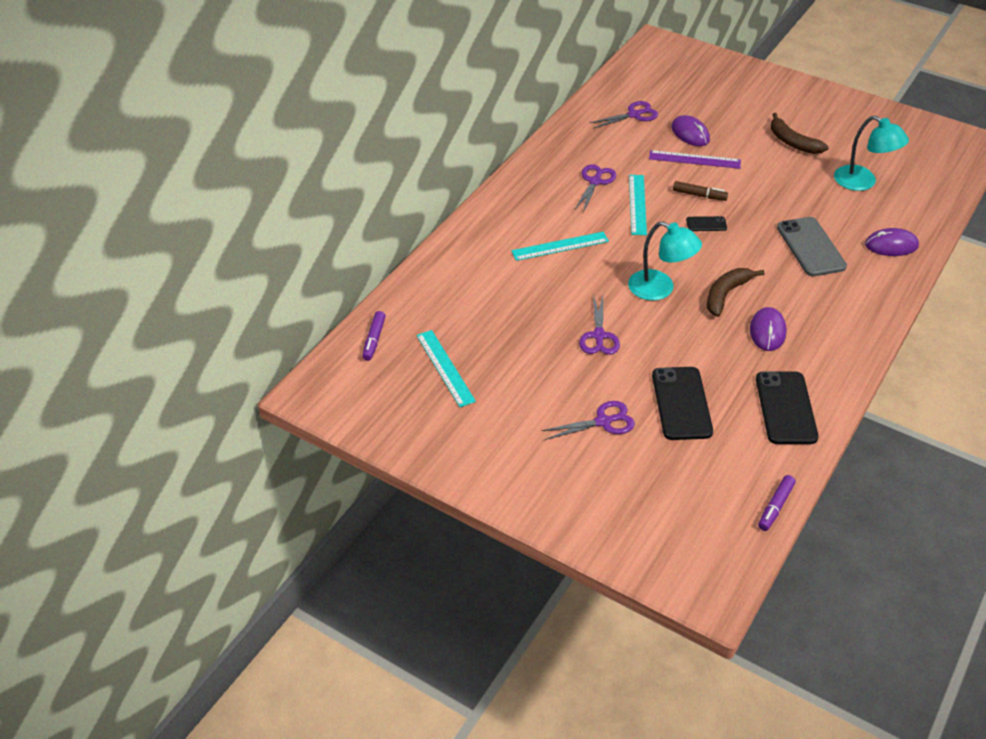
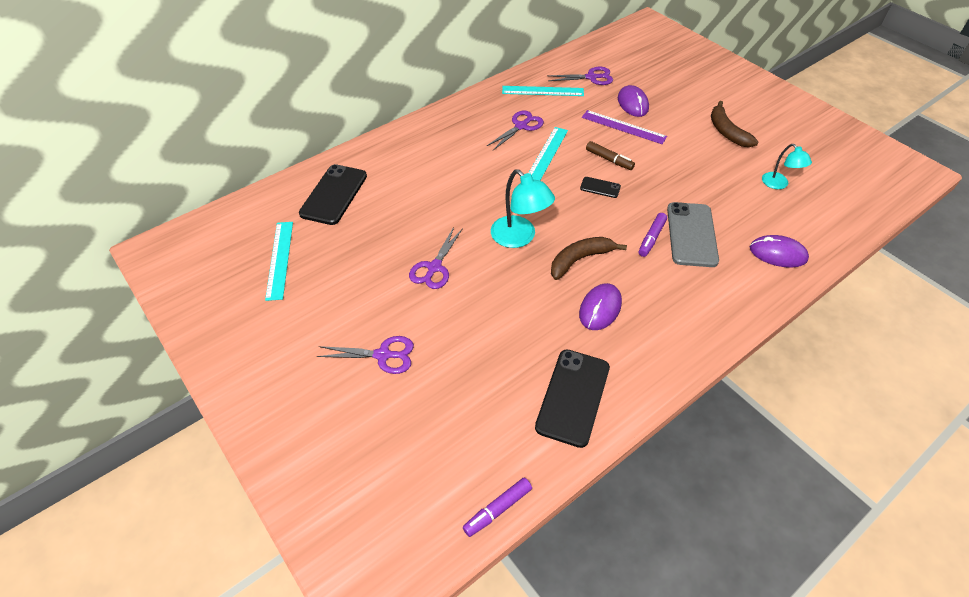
camera: 20 degrees right, 5 degrees up
purple marker [362,311,386,361] -> purple marker moved to [639,213,667,257]
turquoise ruler [511,232,609,261] -> turquoise ruler moved to [502,86,584,96]
black phone [652,367,713,440] -> black phone moved to [299,164,367,225]
turquoise lamp [834,116,909,191] -> turquoise lamp [762,144,812,189], size x0.61

